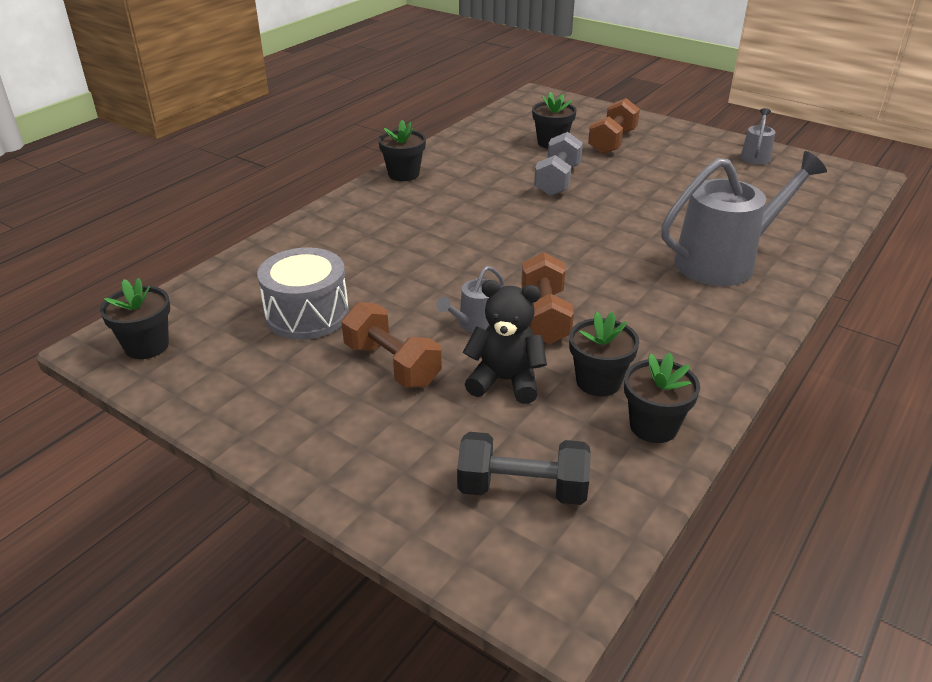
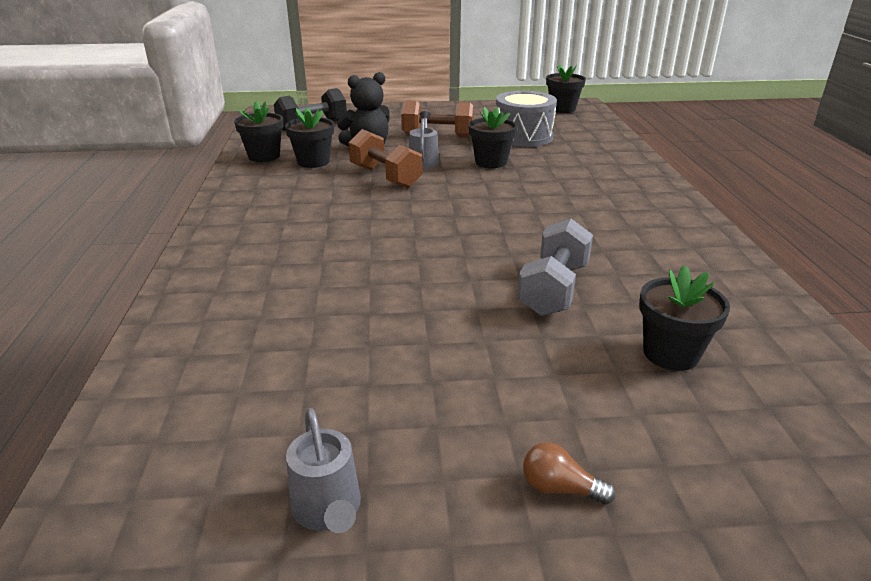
camera: 140 degrees right, 5 degrees down
black flower pot [378,120,426,181] -> black flower pot moved to [469,107,517,168]
grey dumbbell [534,132,583,196] -> grey dumbbell turned 45 degrees clockwise [518,219,593,316]
brown dumbbell [588,98,640,154] -> none
grey watering can [661,151,827,286] -> none
none -> brown light bulb [523,442,615,505]

